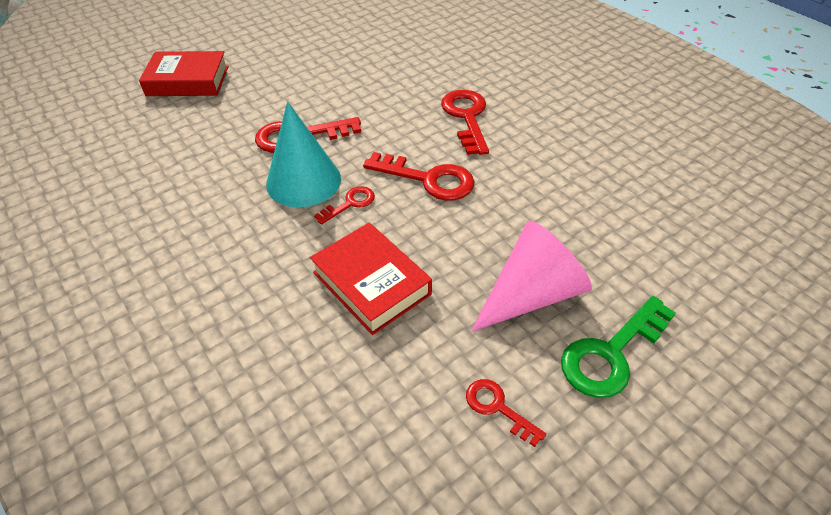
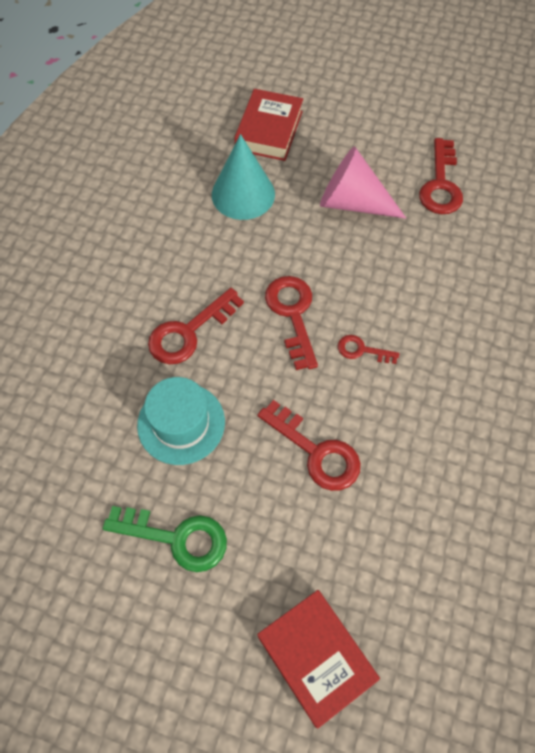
camera: 125 degrees left, 15 degrees up
turquoise cone [266,102,341,207] -> turquoise cone moved to [212,134,275,220]
red book [310,223,432,335] -> red book moved to [234,89,303,161]
red key [466,379,546,447] -> red key [419,138,463,214], size x1.79
green key [561,296,676,398] -> green key moved to [103,506,227,572]
none -> turquoise hat [137,377,225,465]

